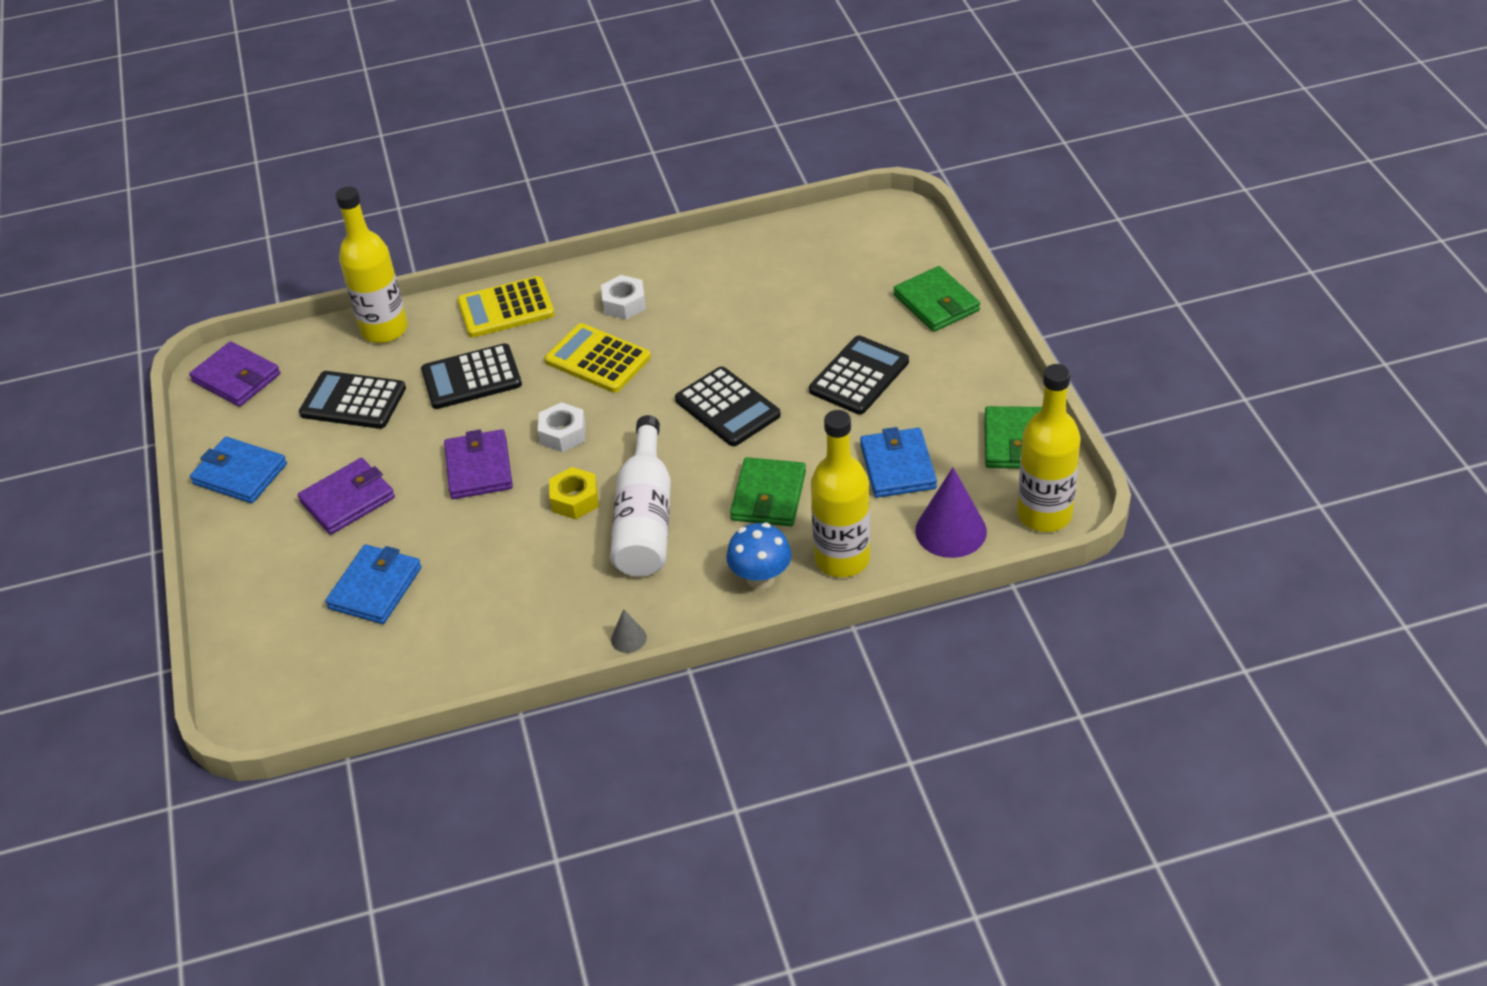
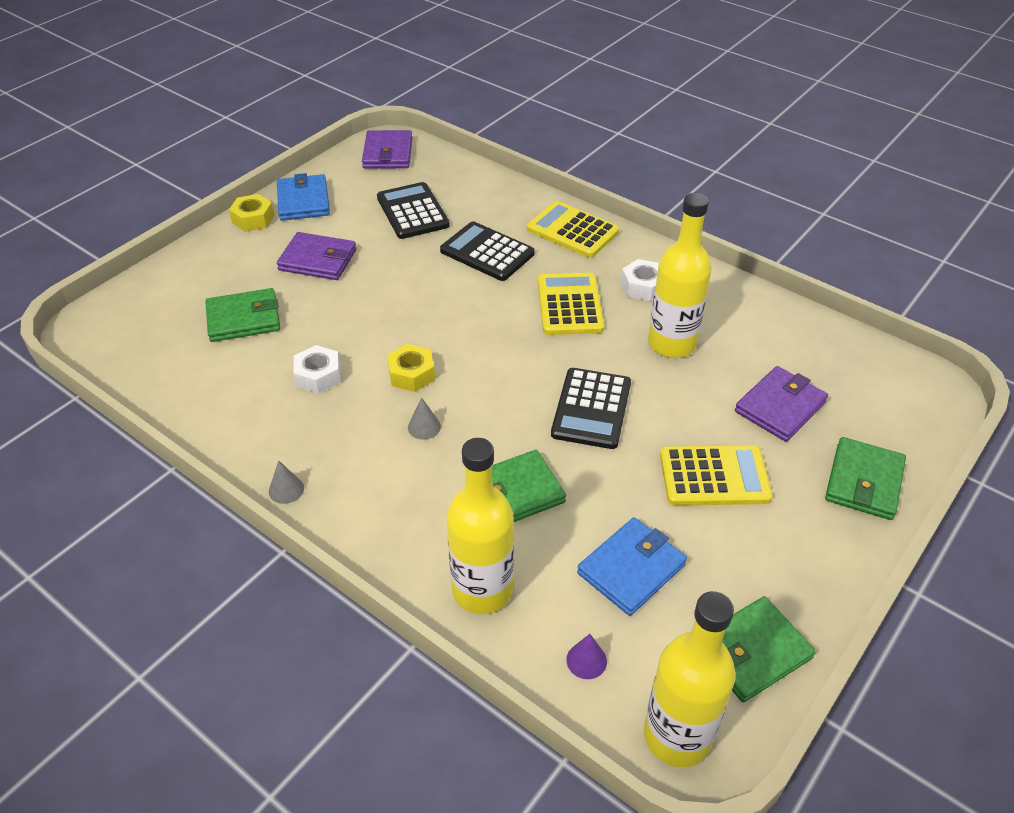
camera: 50 degrees right, 0 degrees up
blue wallet [325,544,422,624] -> green wallet [205,288,280,342]
yellow bottle [335,186,408,343] -> yellow bottle moved to [648,193,711,358]
purple wallet [444,429,513,499] -> purple wallet moved to [735,366,828,442]
white nut [538,402,586,452] -> white nut moved to [293,345,341,394]
white bottle [610,415,671,576] -> grey cone [408,397,441,440]
blue mushroom [726,523,792,590] -> none
black calculator [809,335,909,415] -> yellow calculator [660,445,773,506]
purple cone [915,467,987,558] -> purple cone [566,634,607,679], size x0.49
none -> yellow nut [229,194,275,232]

